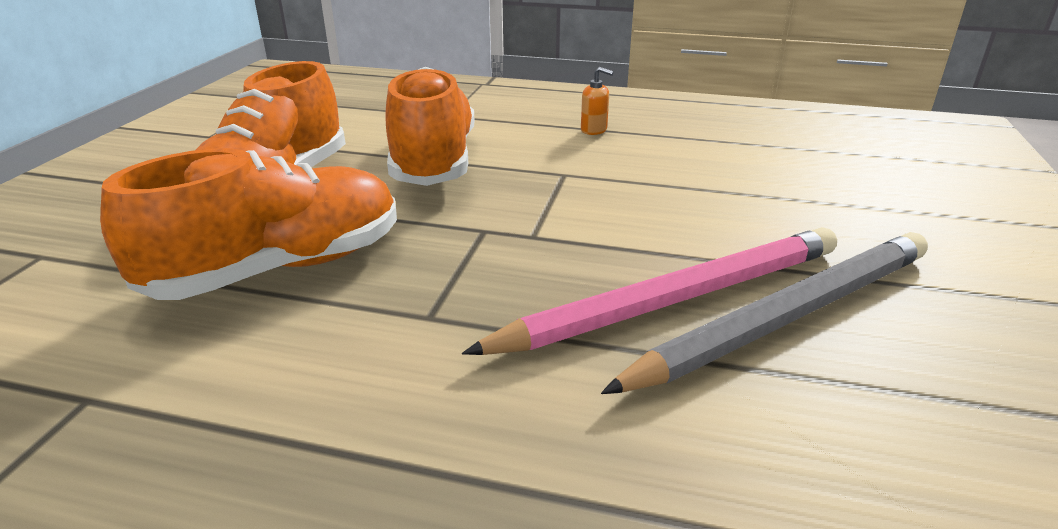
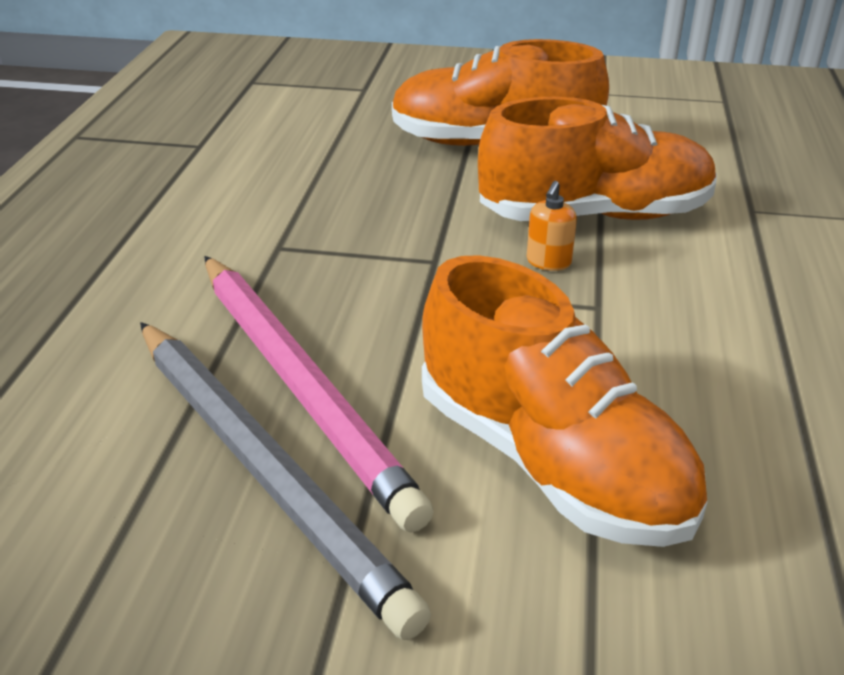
camera: 85 degrees right, 5 degrees up
orange shoe [100,148,397,300] -> orange shoe moved to [422,255,707,547]
orange soap dispenser [581,67,614,135] -> orange soap dispenser moved to [527,181,577,271]

